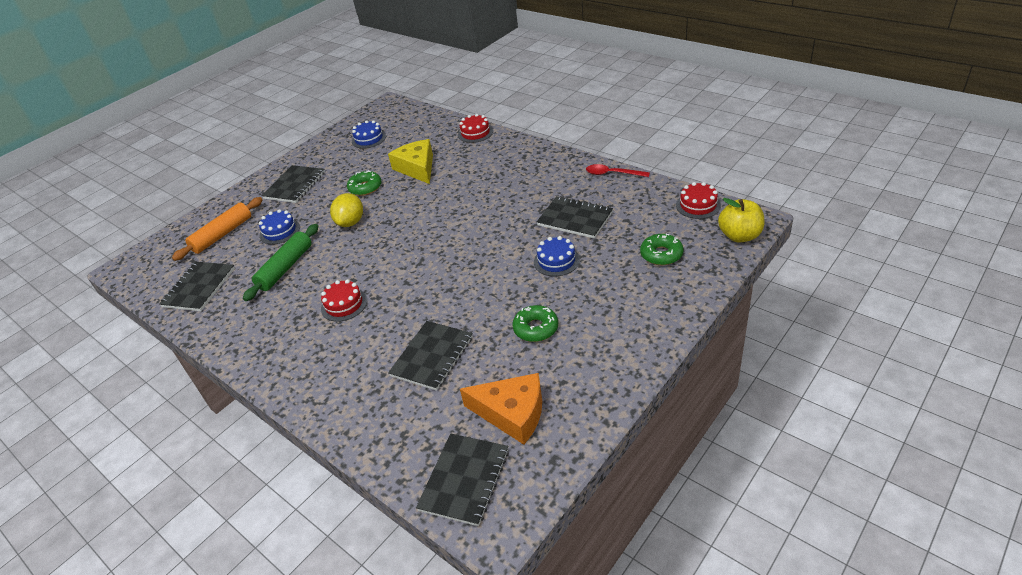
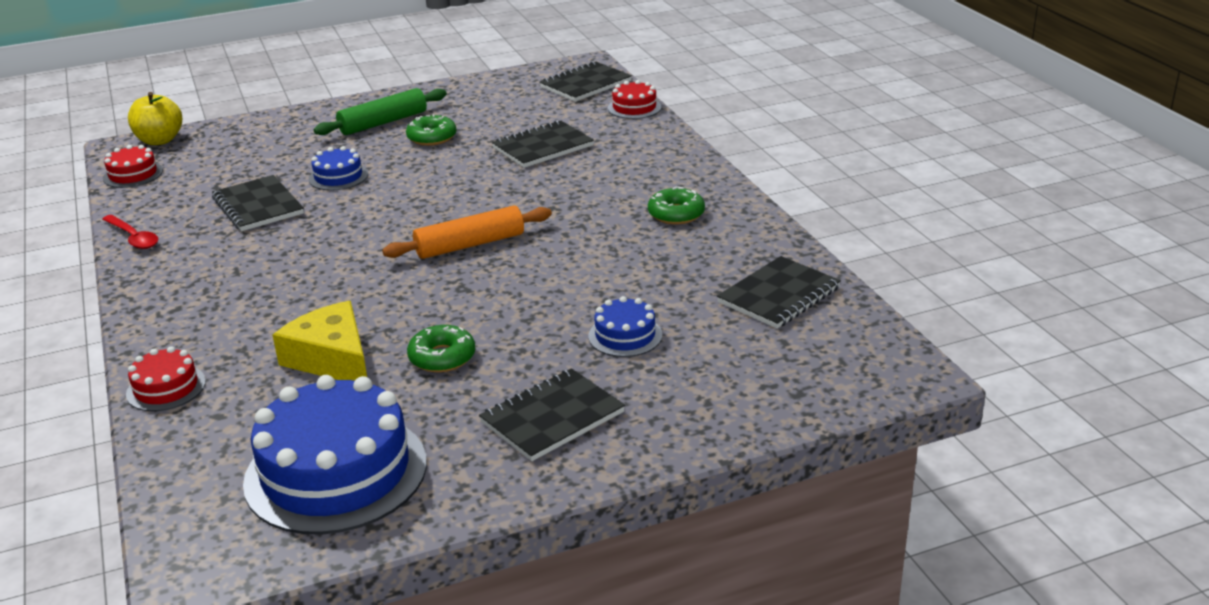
camera: 155 degrees left, 10 degrees down
orange rolling pin [172,197,263,261] -> orange rolling pin moved to [382,206,552,259]
green rolling pin [243,224,318,301] -> green rolling pin moved to [314,88,447,135]
red cake [321,279,367,322] -> red cake moved to [608,80,661,119]
yellow lemon [330,193,363,227] -> none
blue cake [352,120,386,149] -> blue cake [243,375,427,535], size x2.13
yellow cheese [388,139,433,184] -> yellow cheese turned 135 degrees clockwise [273,301,367,381]
orange cheese [460,373,542,445] -> none
green donut [640,234,683,265] -> green donut moved to [648,186,705,224]

